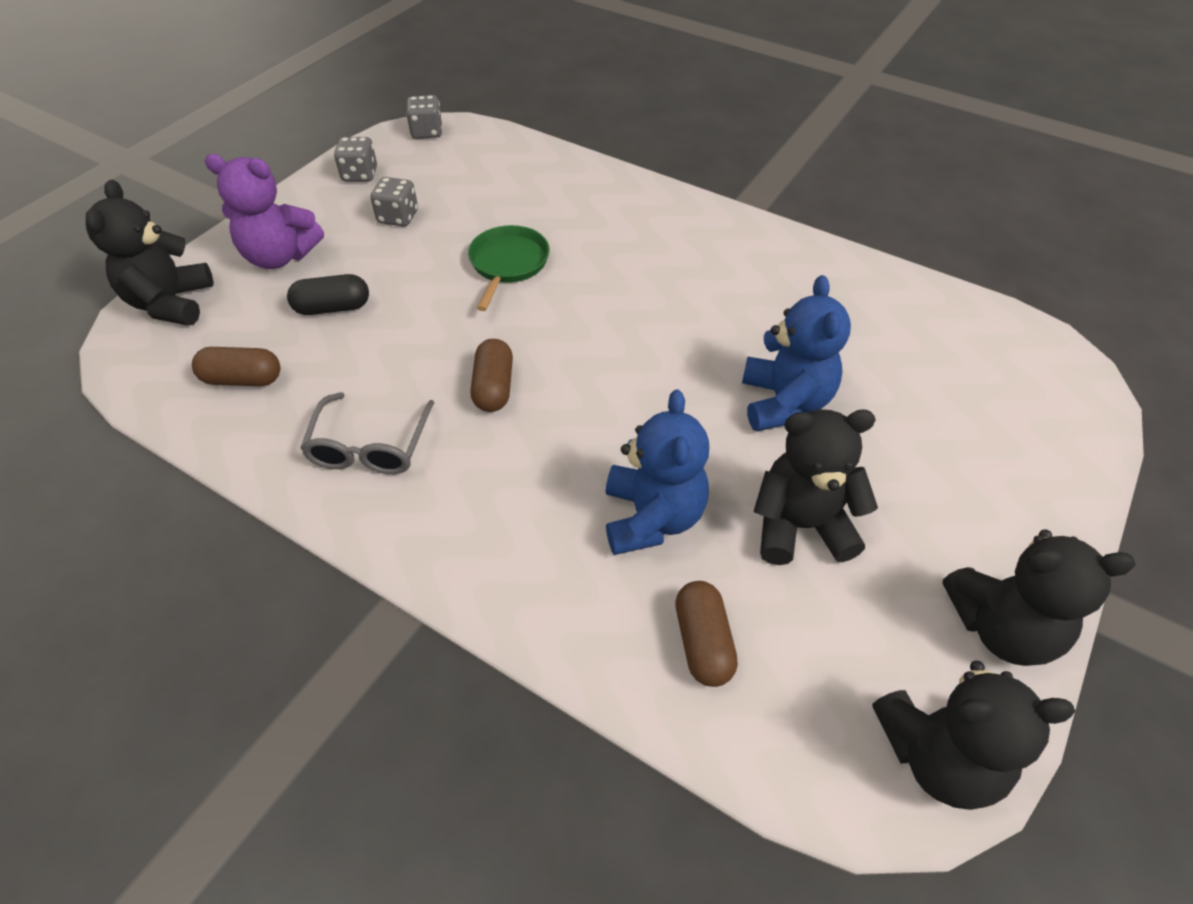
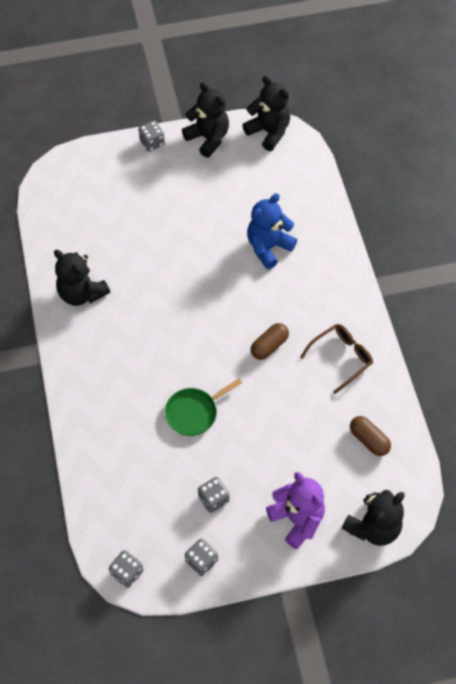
camera: 135 degrees left, 10 degrees up
black capsule [287,274,369,315] -> none
grey glasses [300,392,434,474] -> brown glasses [300,324,373,394]
brown capsule [675,581,738,687] -> none
blue teddy bear [742,275,851,431] -> none
black teddy bear [753,409,878,565] -> black teddy bear moved to [54,250,110,306]
none -> grey dice [138,121,165,152]

